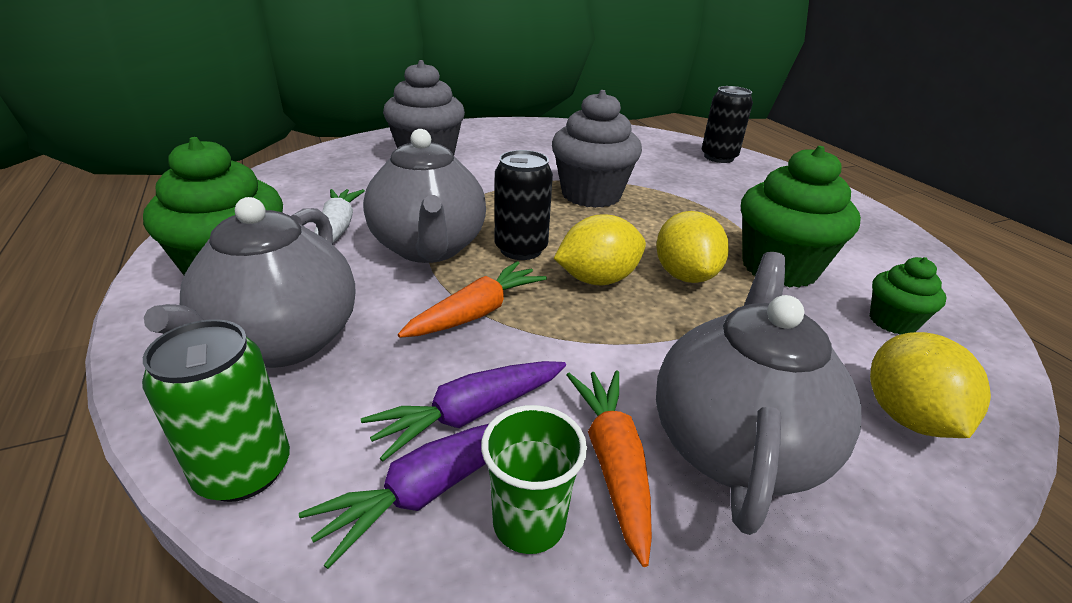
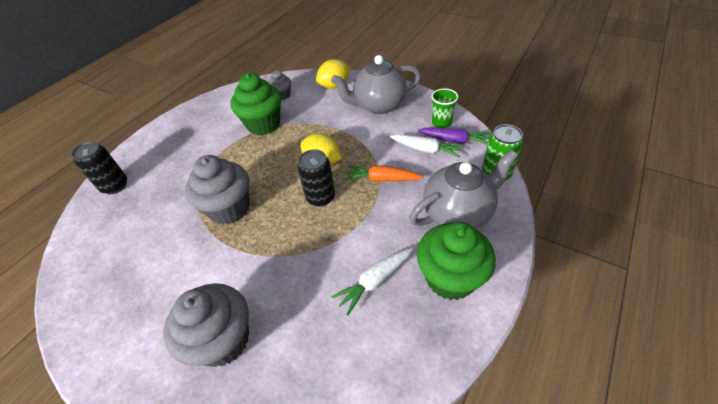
camera: 120 degrees left, 15 degrees up
purple carrot [361,361,566,462] -> white carrot [390,134,464,158]
grey teapot [363,129,486,263] -> none
orange carrot [567,370,652,567] -> none
yellow lemon [656,211,729,283] -> none
green cupcake [870,257,947,335] -> grey cupcake [268,70,291,100]

